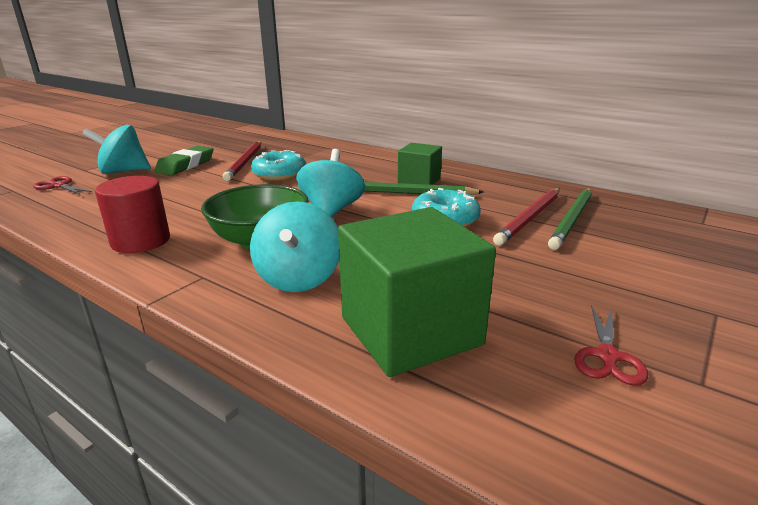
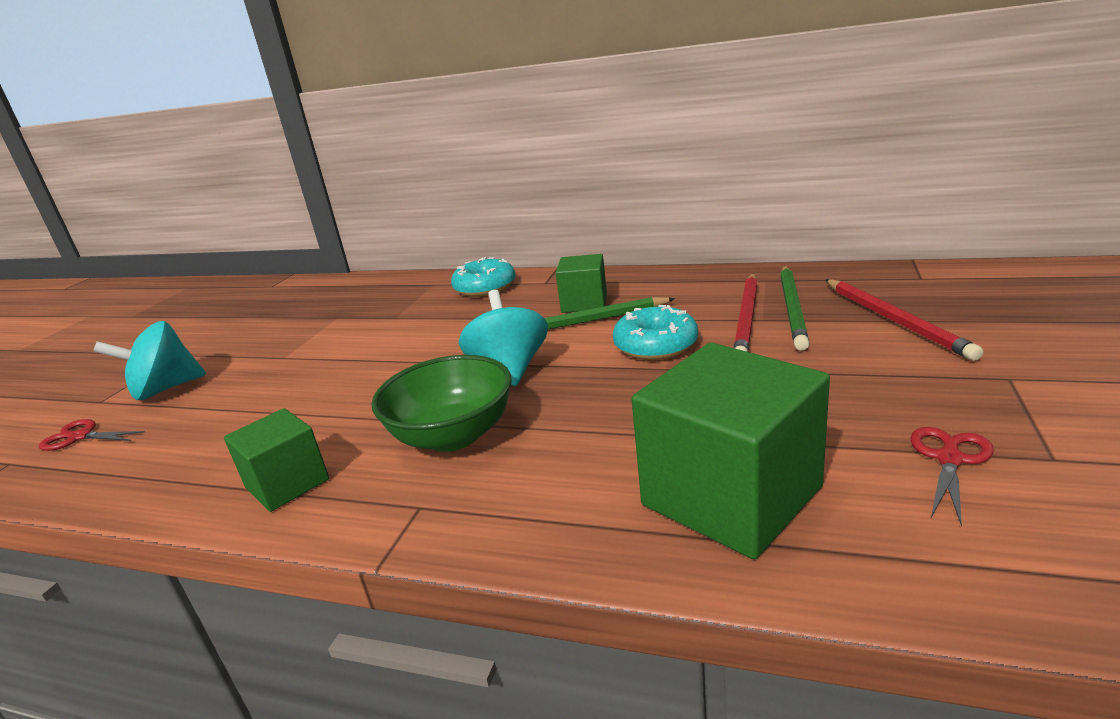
camera: 15 degrees left, 0 degrees up
red cylinder [95,176,170,253] -> green cube [224,408,329,512]
green eraser [154,146,214,175] -> none
red pencil [223,141,261,181] -> red pencil moved to [825,279,983,361]
turquoise spinning top [250,202,339,292] -> none
turquoise donut [251,150,306,181] -> turquoise donut moved to [451,257,515,297]
red scissors [574,305,648,386] -> red scissors turned 150 degrees counterclockwise [910,427,994,527]

